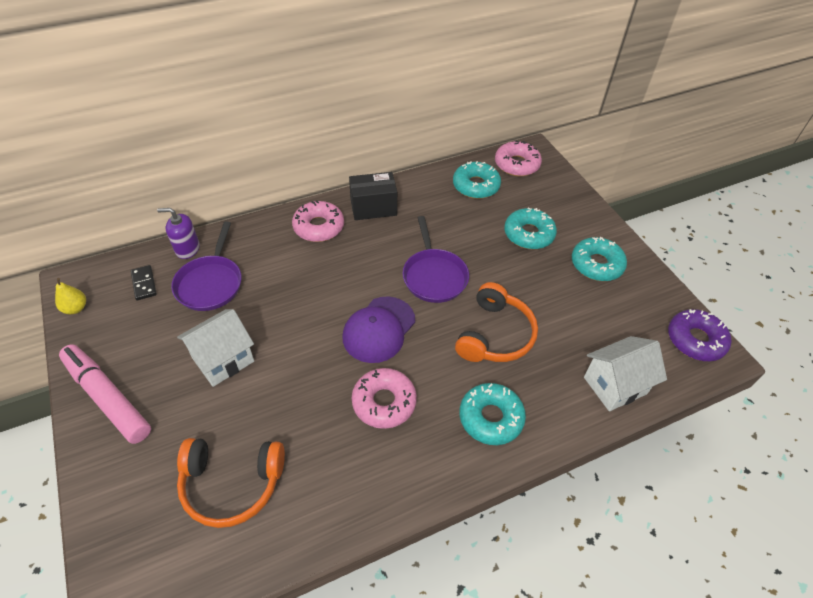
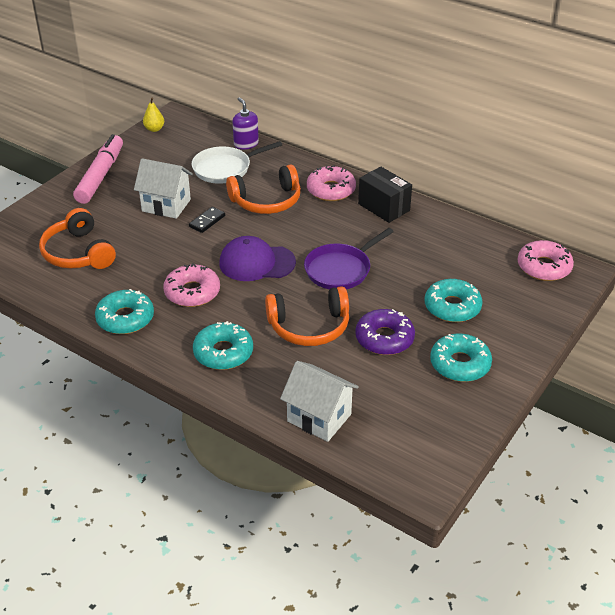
camera: 60 degrees right, 10 degrees down
black domino [131,265,157,300] -> black domino moved to [189,207,225,233]
purple pan [171,221,241,311] -> white pan [191,141,282,184]
turquoise donut [453,161,501,199] -> turquoise donut moved to [95,289,154,334]
purple donut [668,309,731,361] -> purple donut moved to [355,309,415,355]
none -> orange headphones [226,164,301,214]

